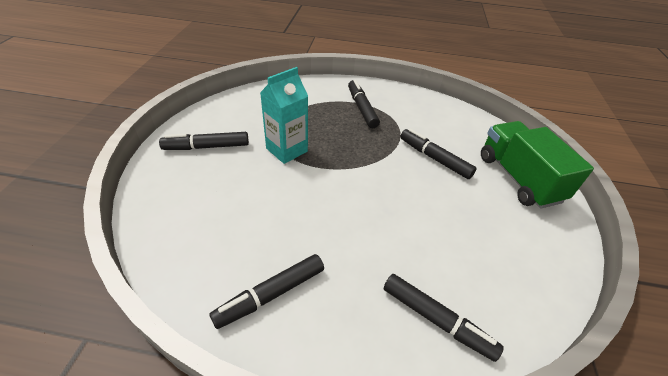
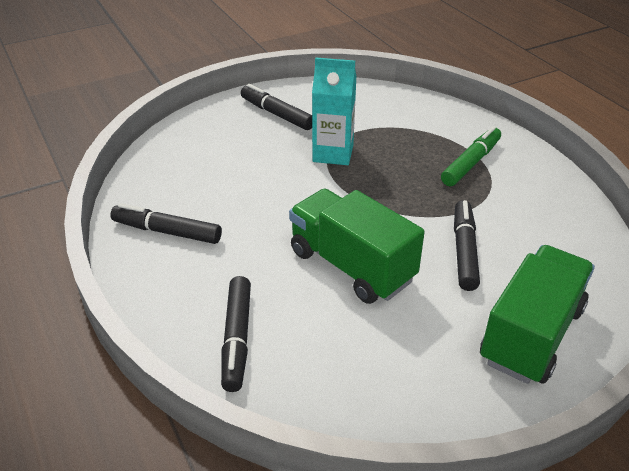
camera: 55 degrees right, 5 degrees down
black marker [348,80,380,128] -> green marker [441,126,501,186]
none -> green truck [289,189,425,304]

